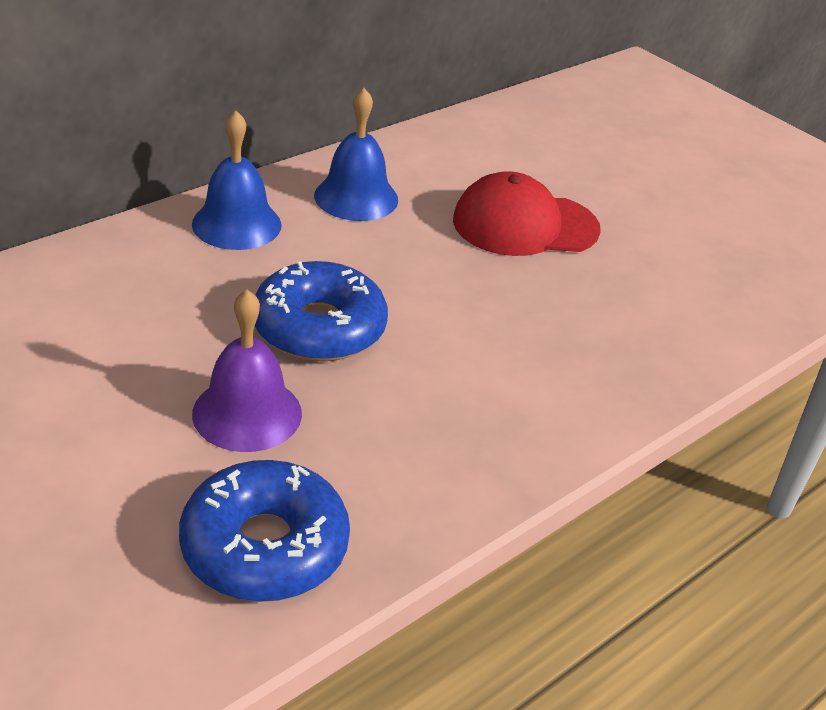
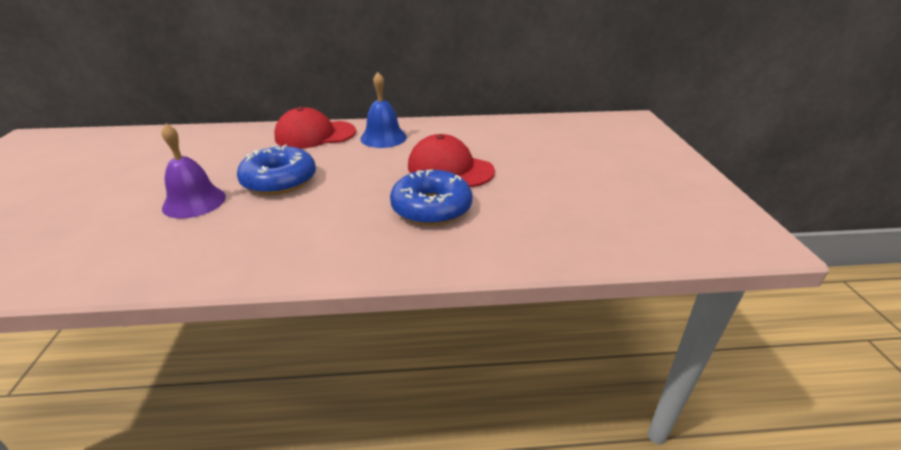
camera: 40 degrees right, 5 degrees down
blue donut [179,460,350,602] -> blue donut moved to [390,169,472,226]
blue bell [192,110,282,250] -> red cap [274,107,356,149]

